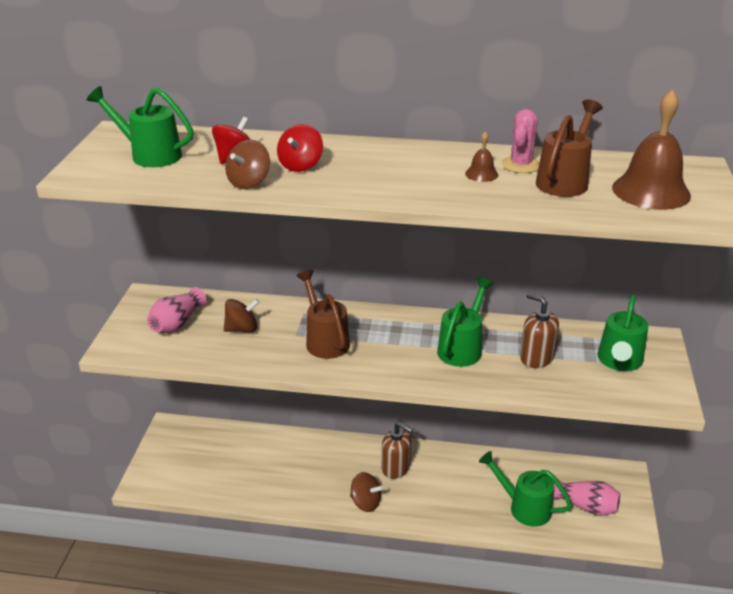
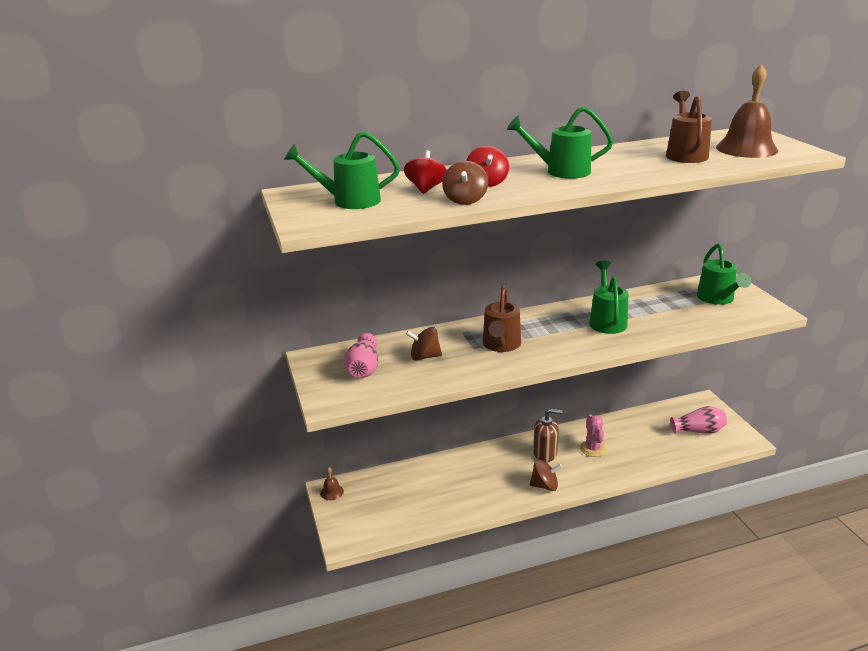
camera: 25 degrees left, 5 degrees down
brown spinning top [224,299,259,332] -> brown spinning top turned 135 degrees counterclockwise [406,327,442,361]
brown watering can [297,270,350,359] -> brown watering can turned 120 degrees counterclockwise [483,285,521,352]
brown bell [465,131,498,182] -> brown bell moved to [320,467,344,500]
green watering can [479,451,572,527] -> green watering can moved to [507,106,613,179]
pink cactus [502,109,540,173] -> pink cactus moved to [580,415,606,457]
brown soap dispenser [520,293,559,368] -> none

